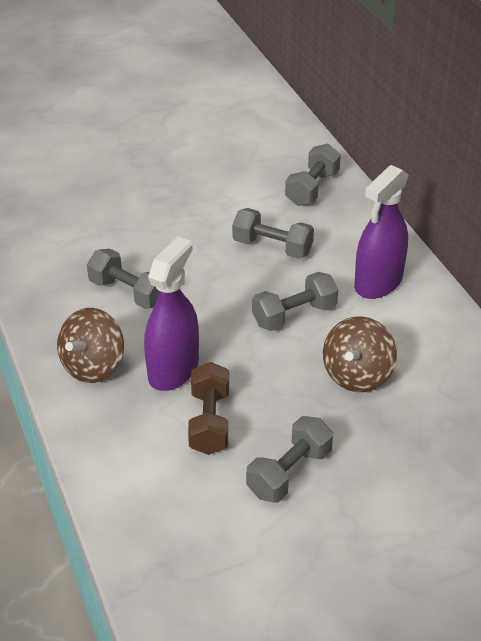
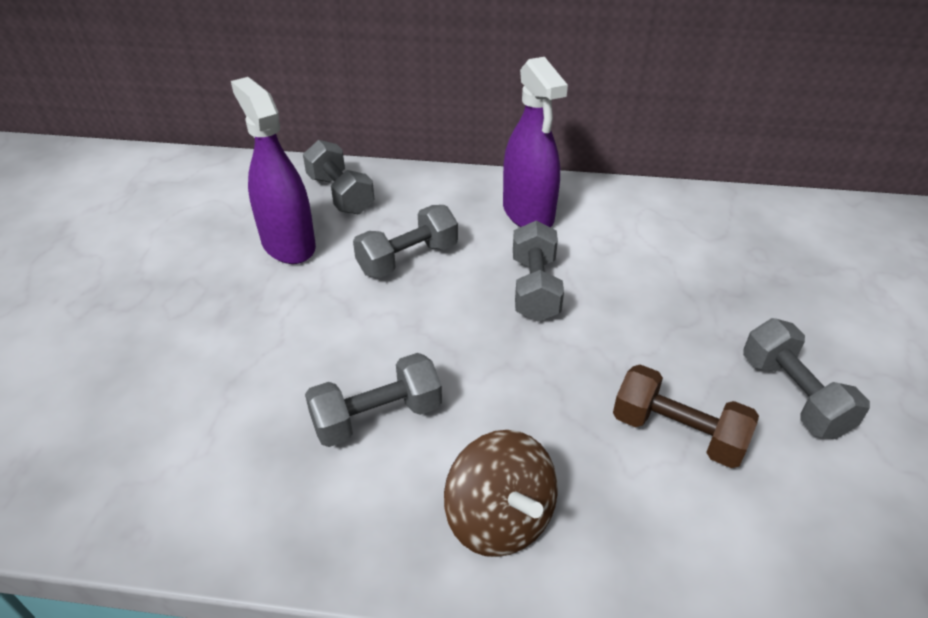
camera: 60 degrees left, 0 degrees up
purple spray bottle [144,237,199,391] -> purple spray bottle moved to [231,77,316,264]
brown spinning top [323,316,397,392] -> none

